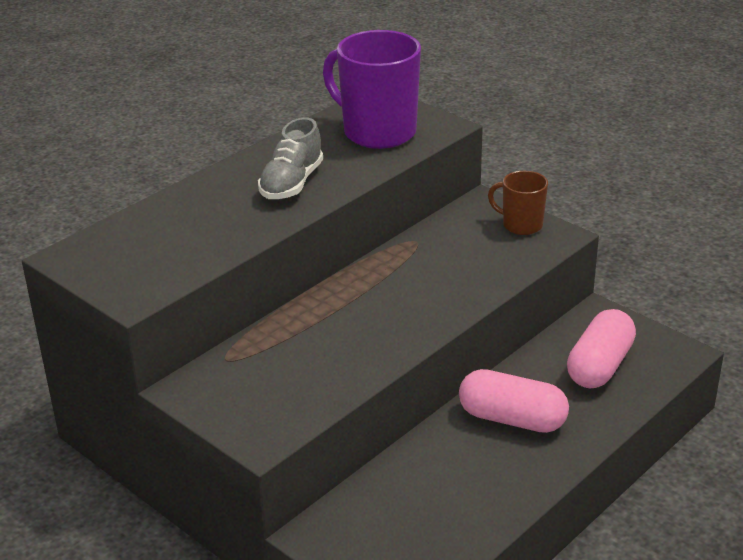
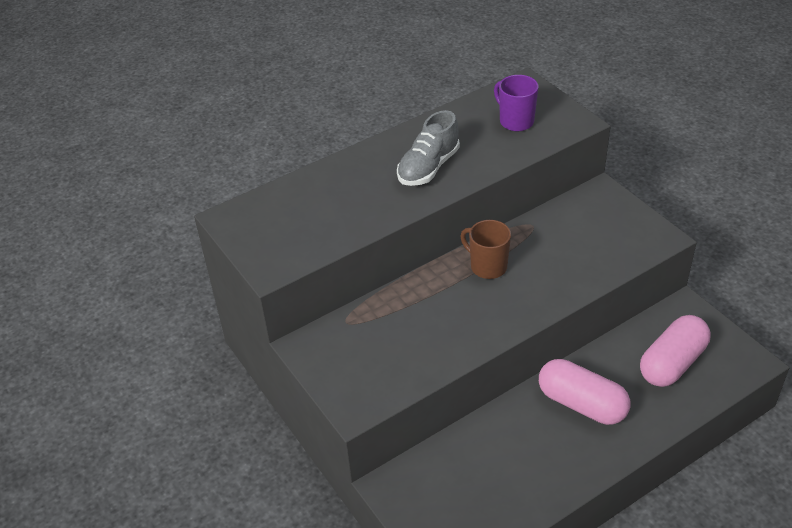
camera: 15 degrees right, 10 degrees up
purple mug [323,30,421,149] -> purple mug [494,75,538,131], size x0.54
brown mug [488,171,548,235] -> brown mug moved to [461,220,511,279]

